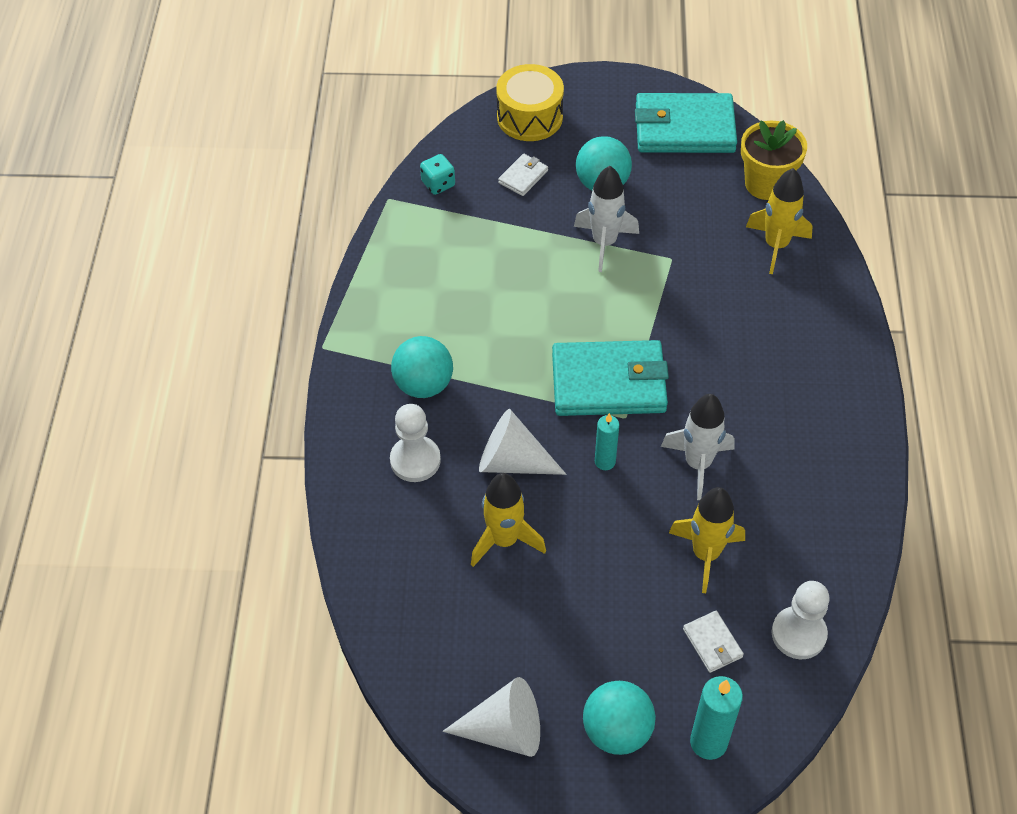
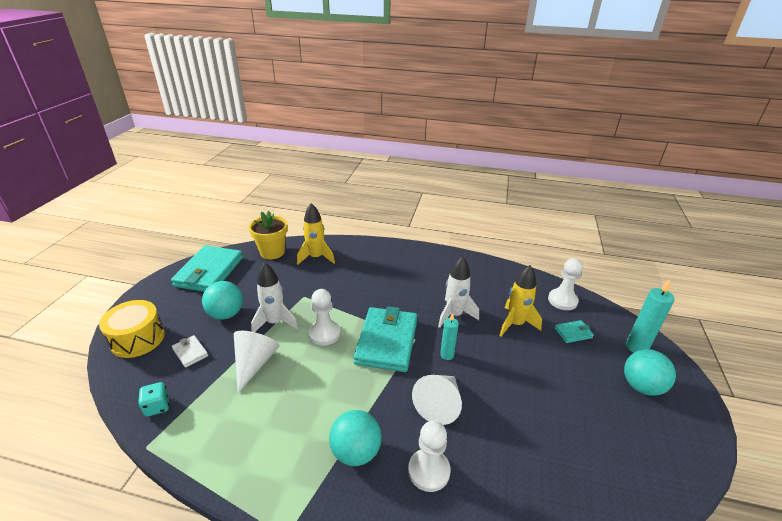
camera: 80 degrees left, 20 degrees down
white cone [443,677,540,757] -> white cone moved to [234,331,279,393]
yellow rocket [471,473,546,567] -> none
white wallet [683,611,744,673] -> turquoise wallet [554,320,594,343]
none -> white pawn [309,289,341,346]

